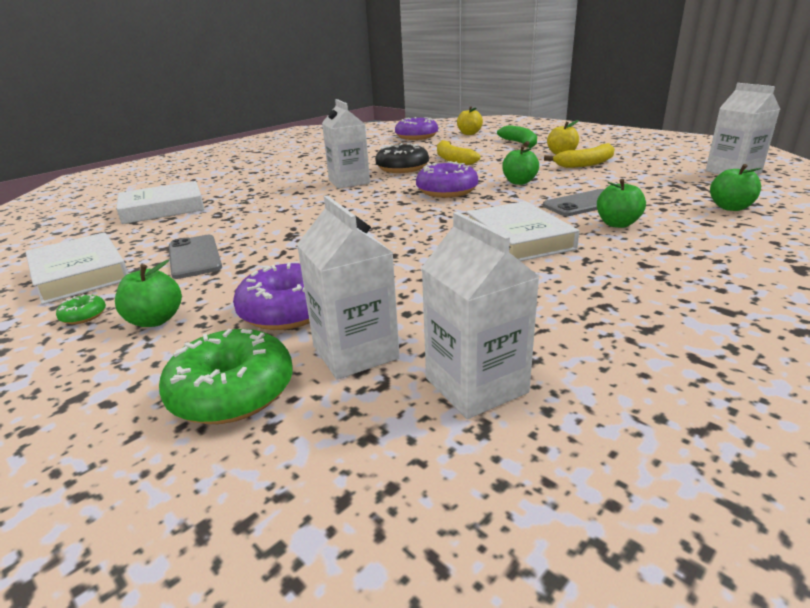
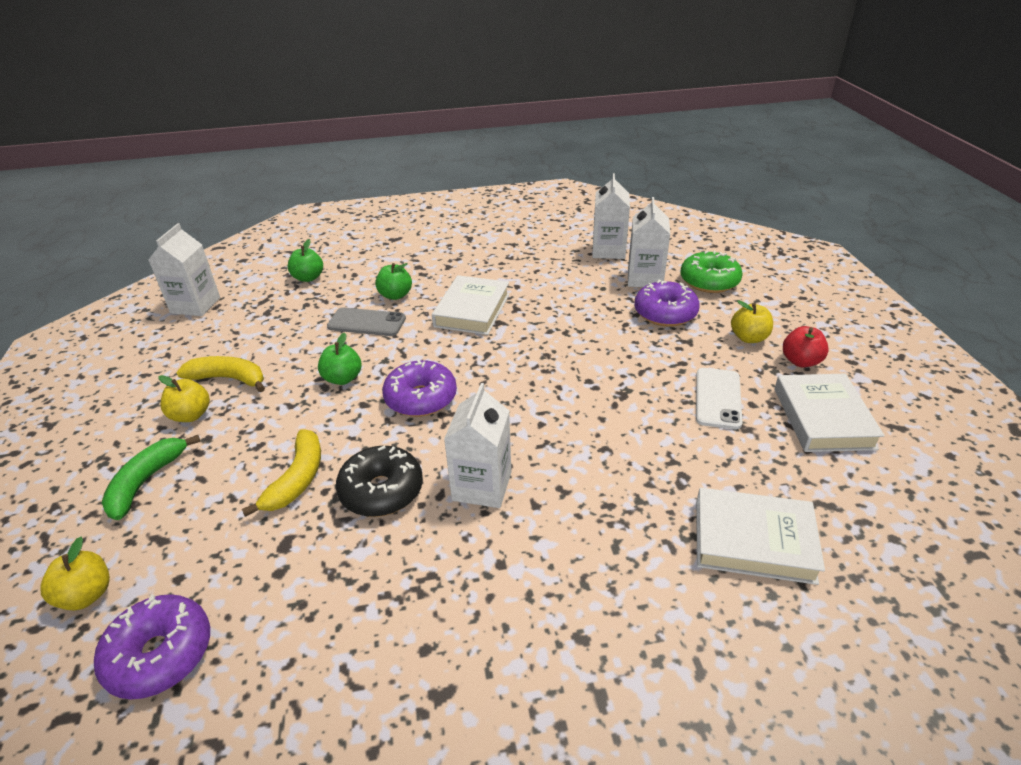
camera: 145 degrees left, 10 degrees up
green donut [56,294,106,324] -> red apple [783,326,829,367]
green apple [115,260,182,327] -> yellow apple [731,300,773,343]
grey phone [169,235,222,279] -> white phone [696,368,743,429]

